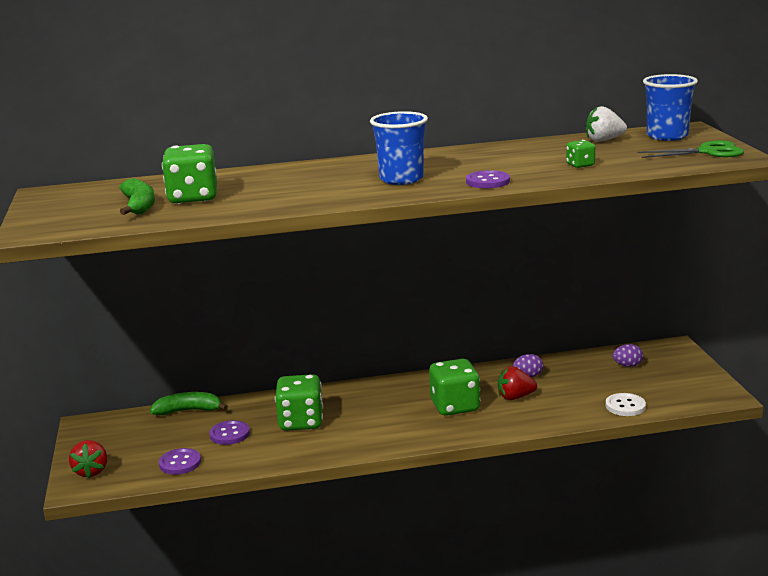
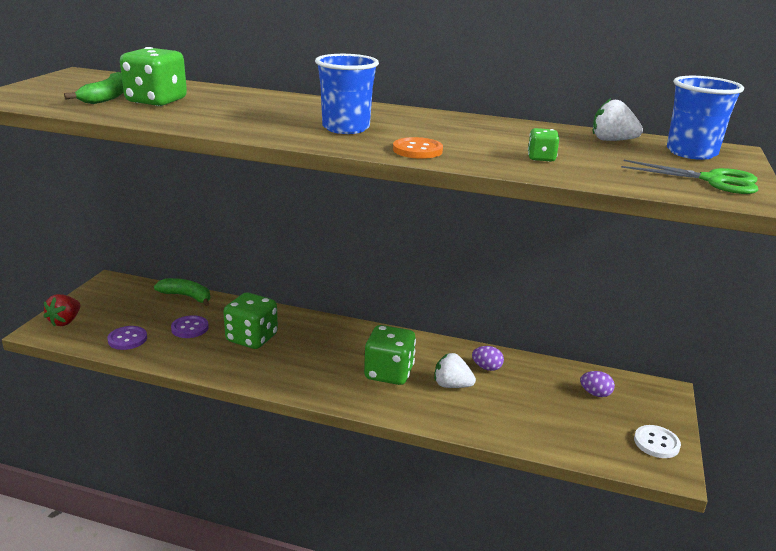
camera: 25 degrees right, 5 degrees up
purple button [466,170,510,188] -> orange button [393,137,443,159]
red strawberry [498,366,537,400] -> white strawberry [434,353,476,388]
white button [606,393,646,416] -> white button moved to [634,425,681,458]

